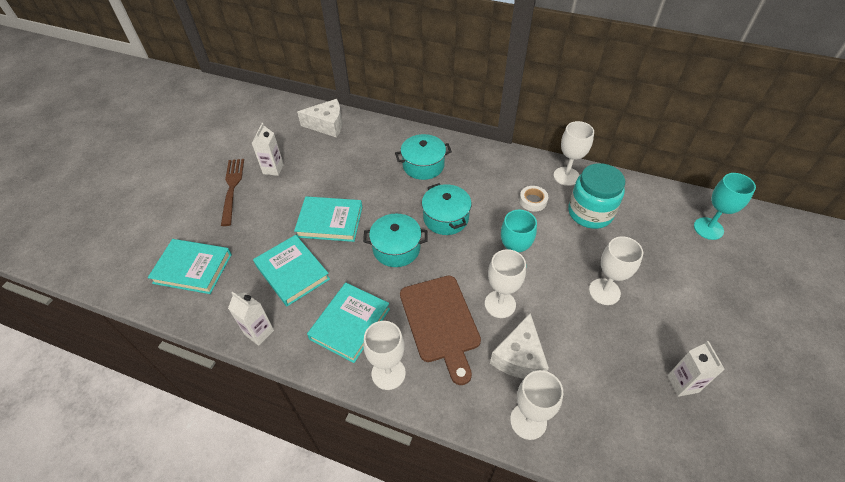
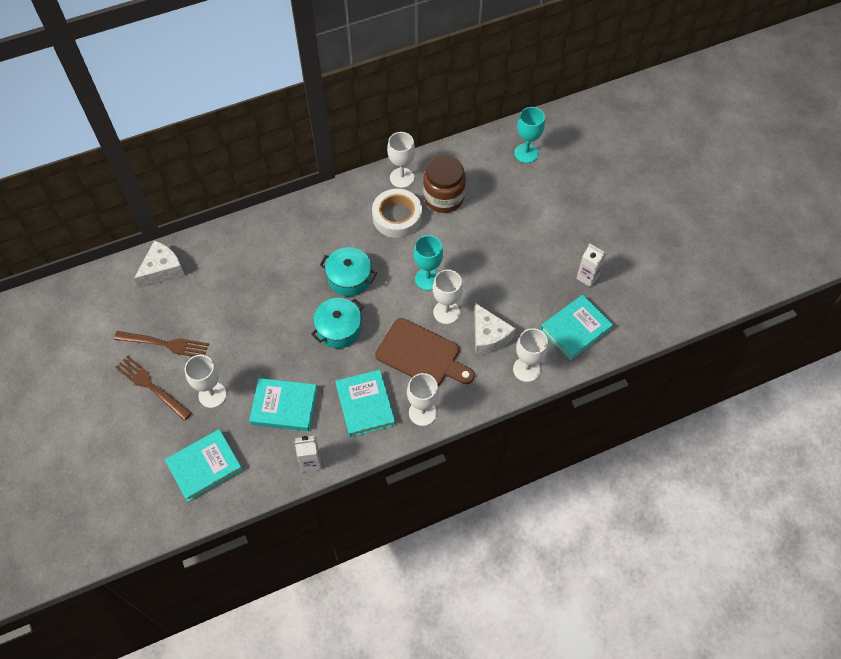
camera: 45 degrees left, 10 degrees up
white carton [252,123,284,176] -> brown fork [114,331,209,357]
turquoise book [294,196,362,242] -> turquoise book moved to [540,295,613,361]
turquoise pot [395,134,452,180] -> none
white tape [519,186,548,212] -> white tape [372,189,422,238], size x1.91
turquoise jar [568,163,625,229] -> brown jar [423,155,466,213]
white goblet [589,236,643,305] -> white goblet moved to [185,355,227,408]

